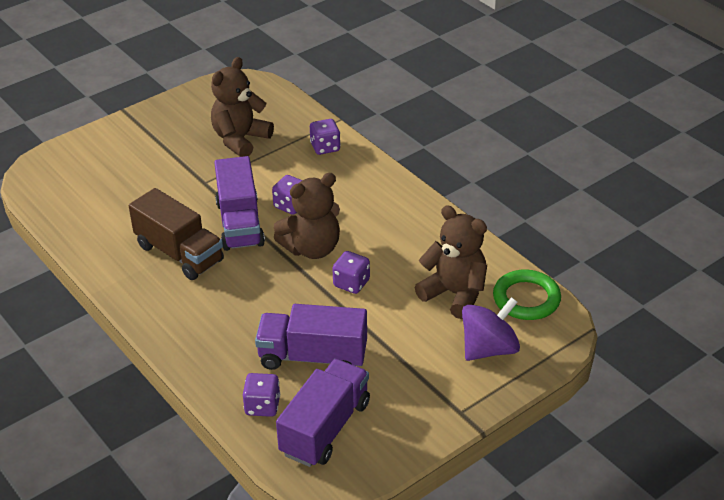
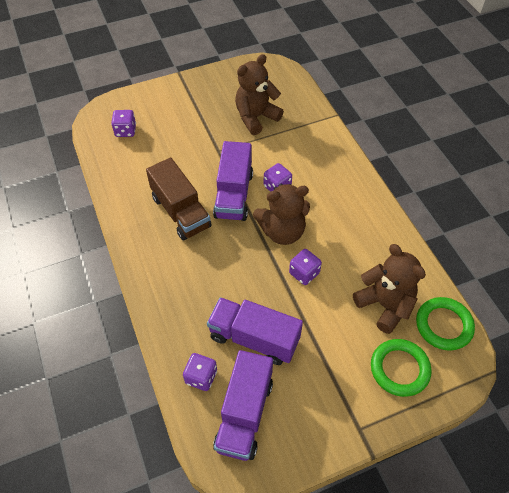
camera: 15 degrees right, 15 degrees up
purple truck [276,359,370,467] -> purple truck turned 150 degrees clockwise [213,350,273,461]
purple dice [310,119,341,155] -> purple dice moved to [111,110,136,137]
purple spinning top [462,297,520,361] -> green ring [371,339,431,397]

